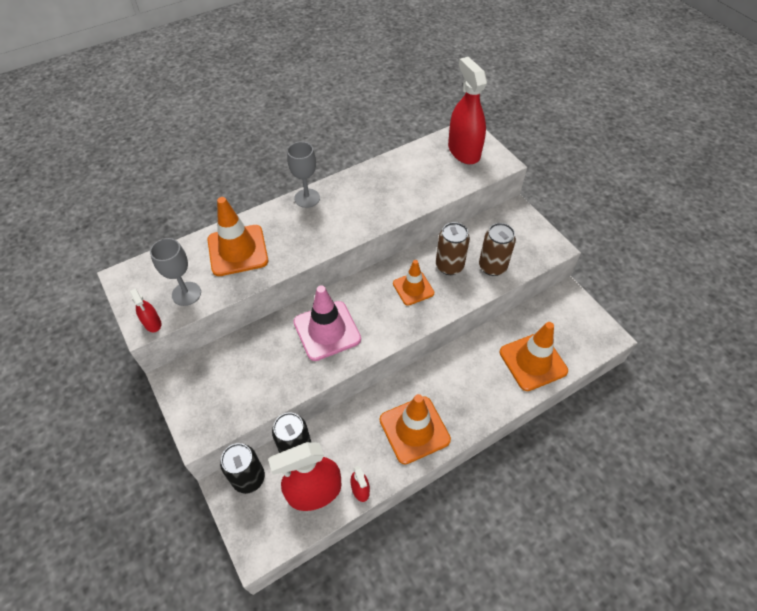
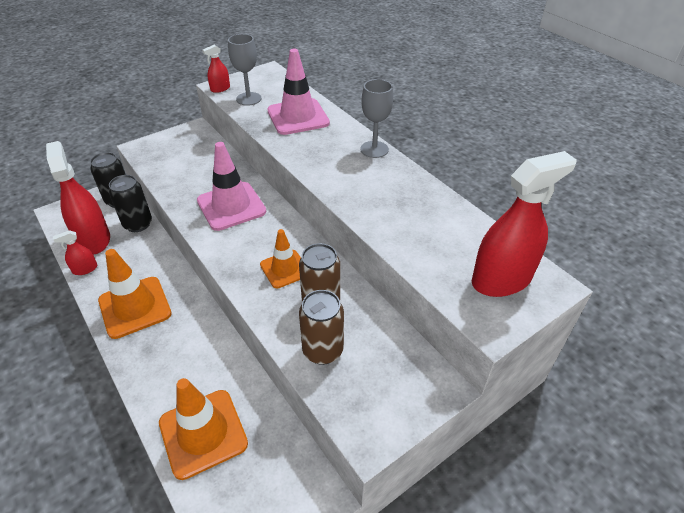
camera: 85 degrees right, 10 degrees down
orange traffic cone [207,197,268,276] -> pink traffic cone [267,49,330,135]

